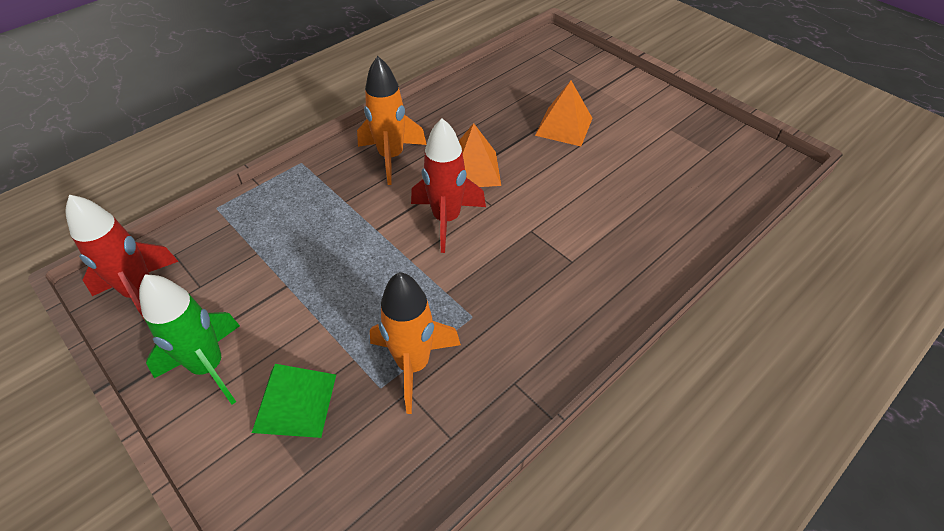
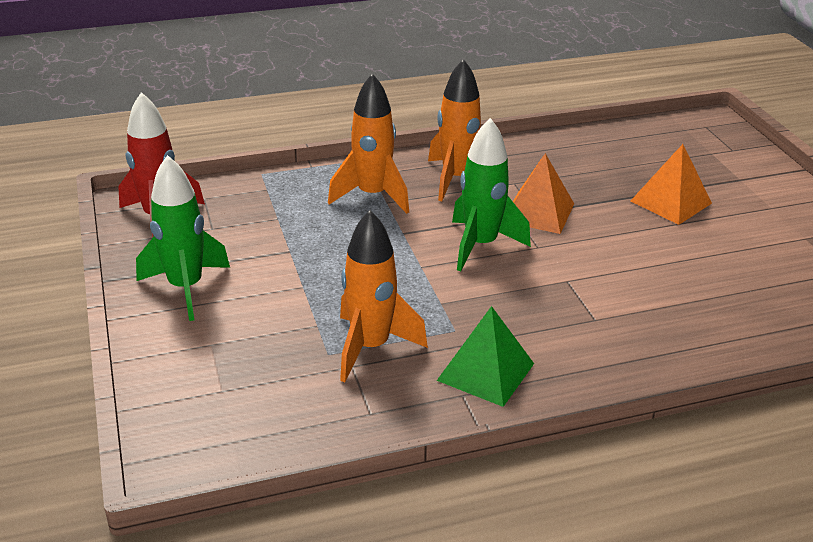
camera: 25 degrees right, 15 degrees down
green pyramid [252,364,336,438] -> green pyramid moved to [437,306,534,407]
red rocket [411,118,486,253] -> green rocket [452,118,531,271]
none -> orange rocket [328,73,409,214]

